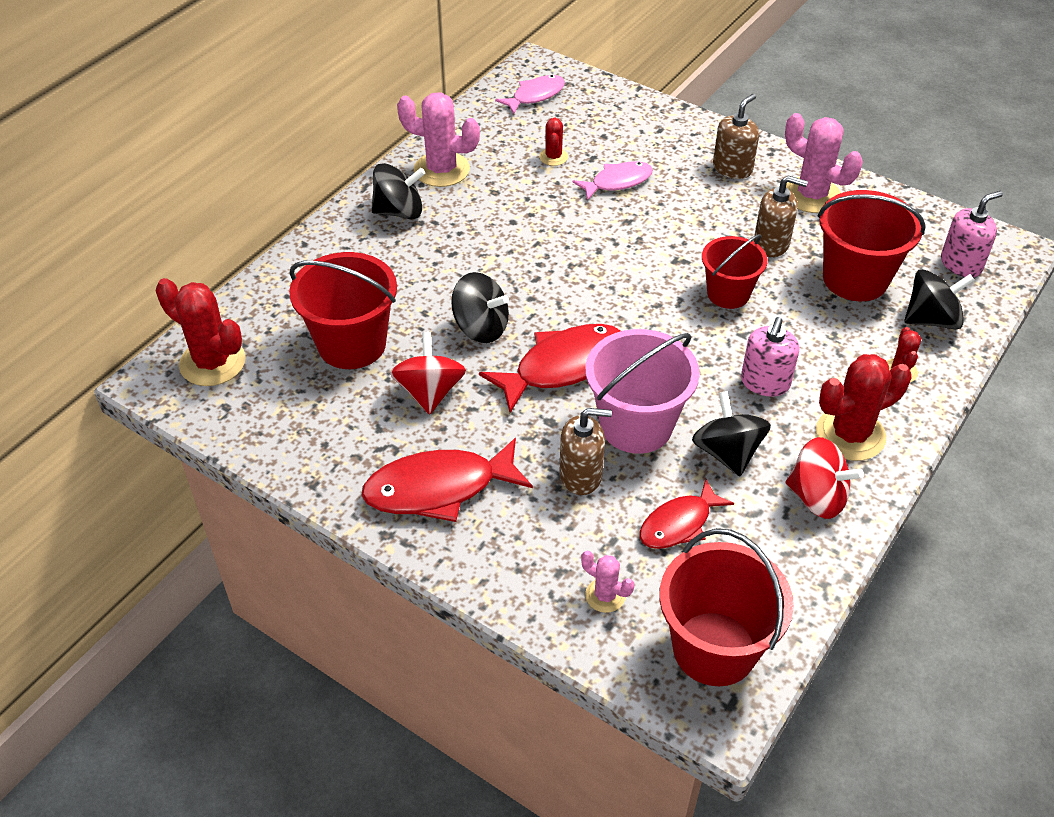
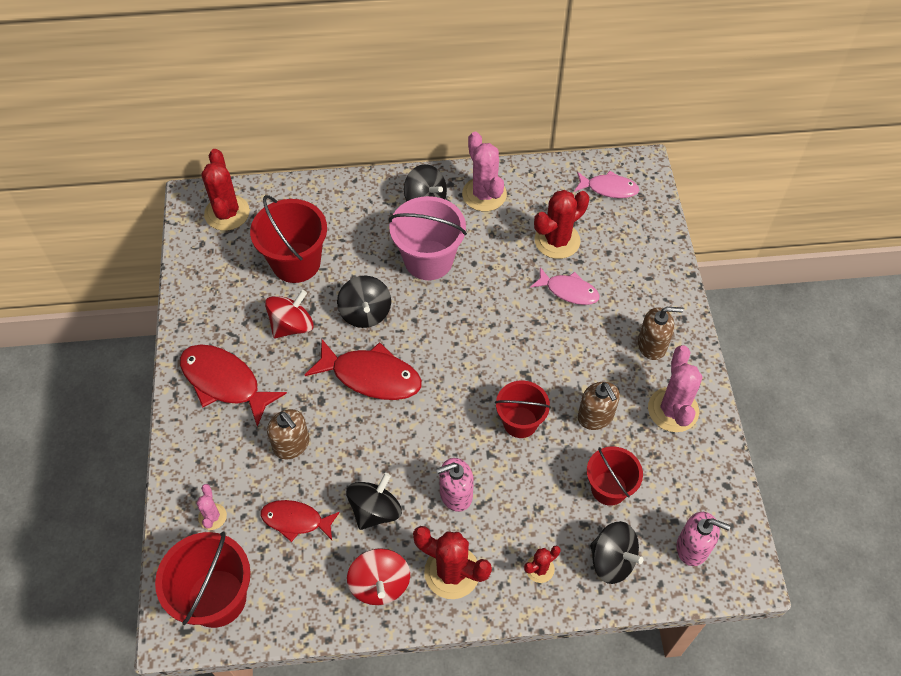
camera: 50 degrees right, 10 degrees up
red cactus [539,117,568,166] -> red cactus [534,190,589,259], size x1.91
pink bucket [585,329,700,454] -> pink bucket moved to [389,196,467,280]
red bucket [818,190,926,301] -> red bucket [587,446,643,506], size x0.65

